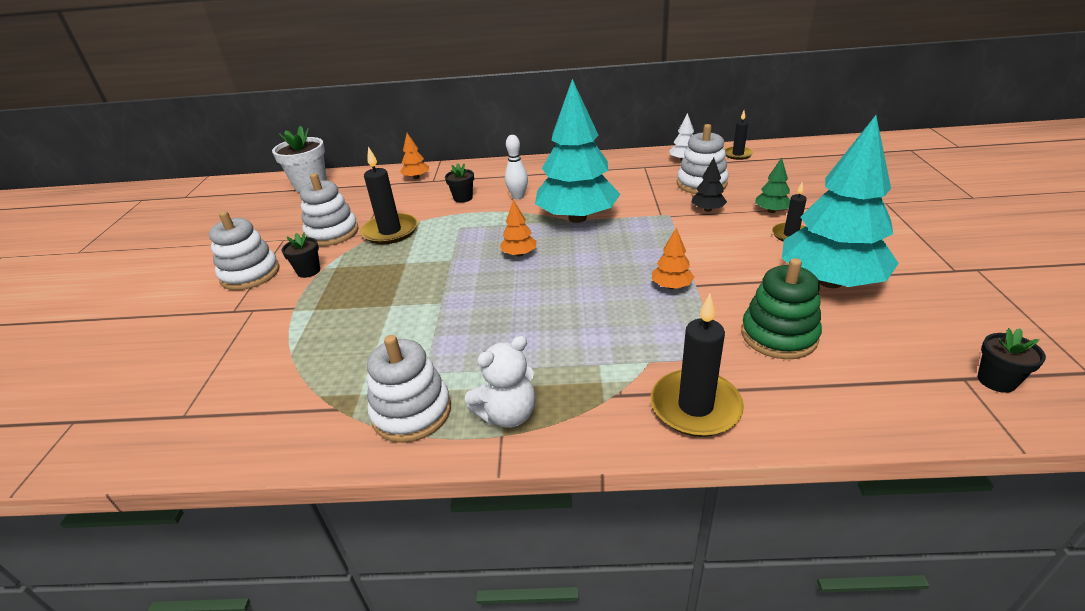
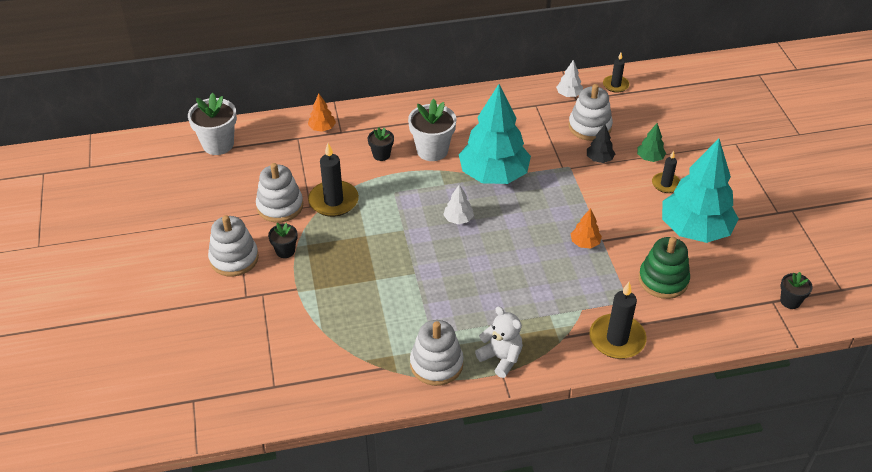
camera: 15 degrees left, 10 degrees up
white teddy bear [465,336,536,428] -> white teddy bear turned 90 degrees counterclockwise [475,306,523,378]
orange tree [500,200,537,257] -> white tree [443,184,474,224]
white bowling pin [505,135,528,199] -> white flower pot [408,99,457,161]

